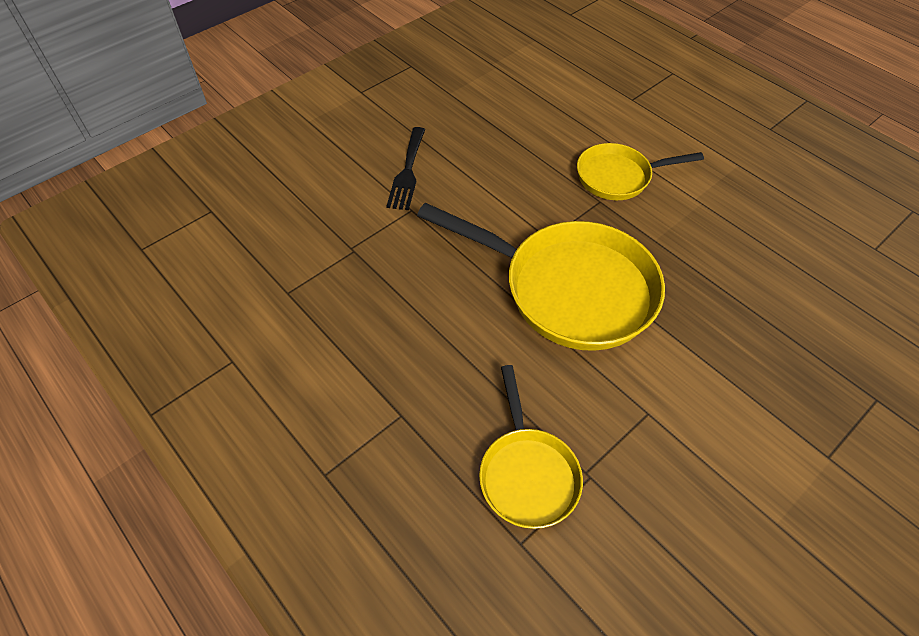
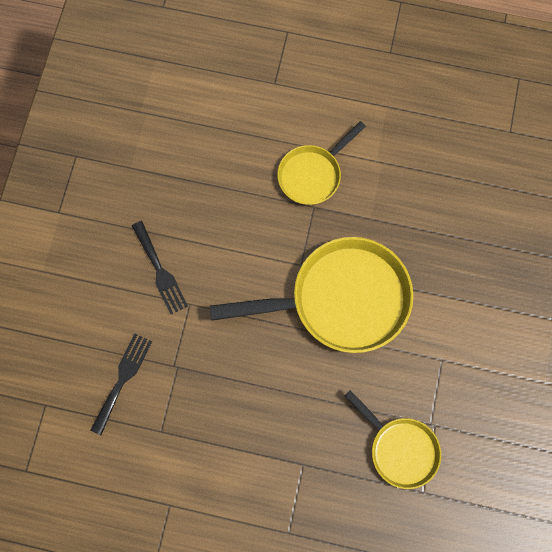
camera: 35 degrees left, 20 degrees up
none -> black fork [91,333,152,435]

